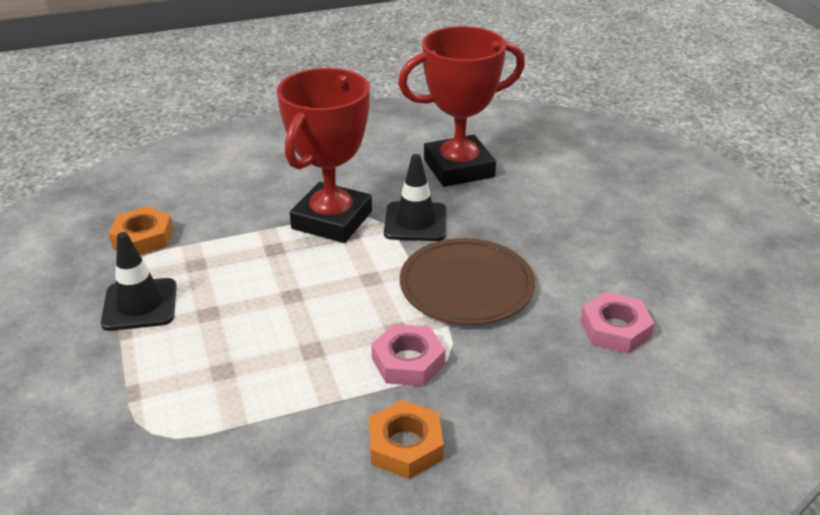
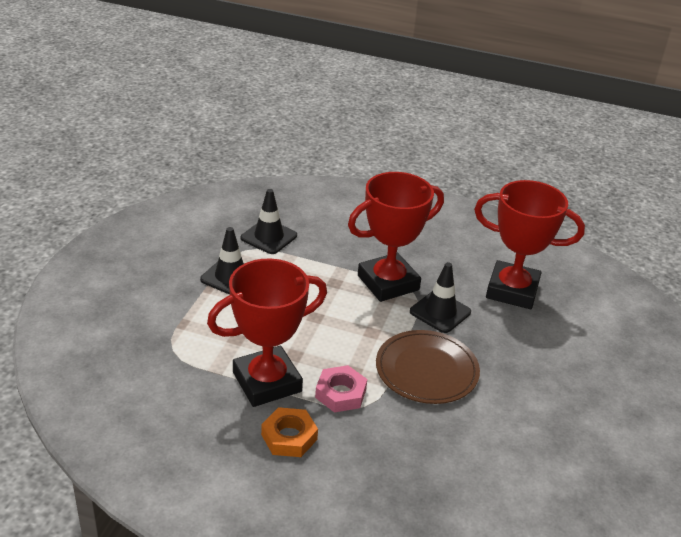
camera: 35 degrees right, 0 degrees up
orange nut [109,206,173,255] -> black traffic cone [241,189,297,254]
pink nut [581,292,655,354] -> none
none -> red trophy [207,259,327,407]

